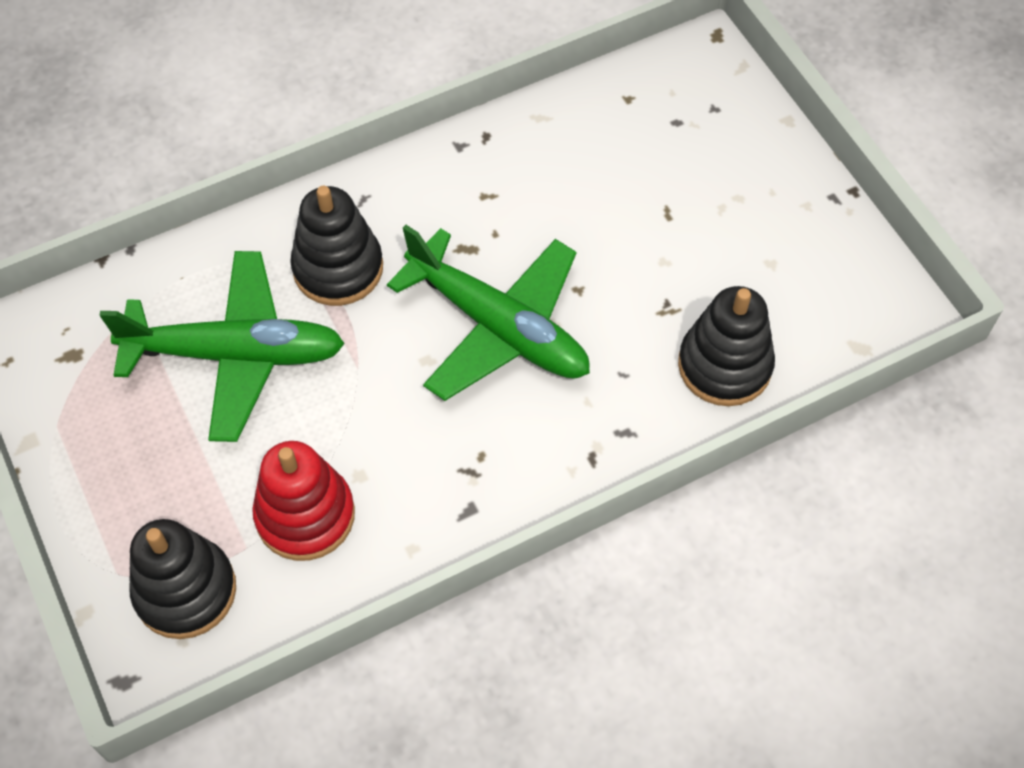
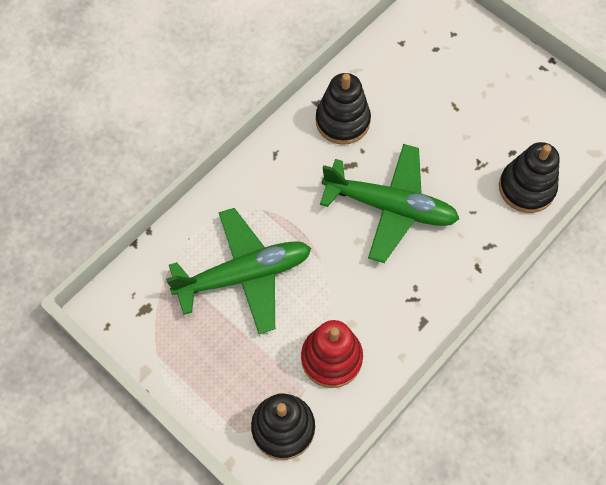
camera: 20 degrees left, 5 degrees up
black stacking toy [290,186,383,306] -> black stacking toy moved to [316,73,371,145]

